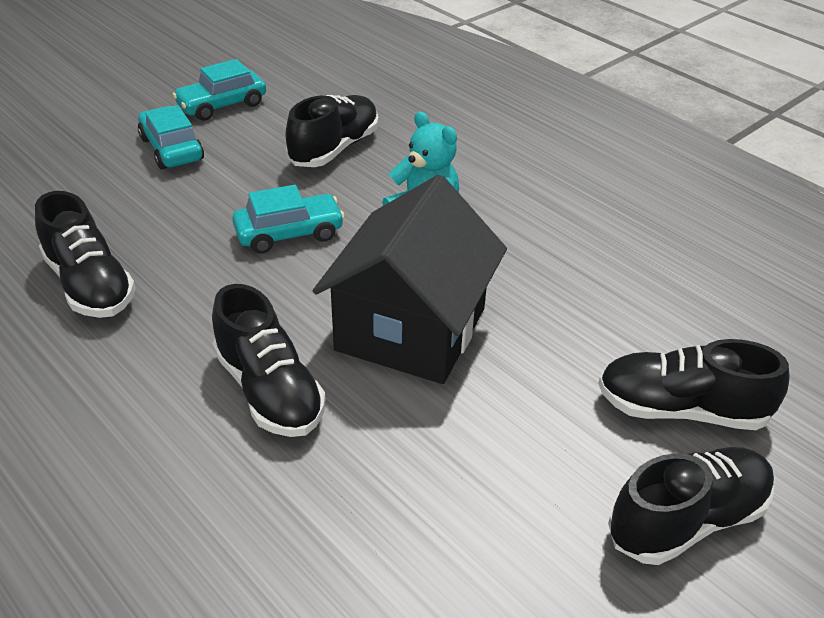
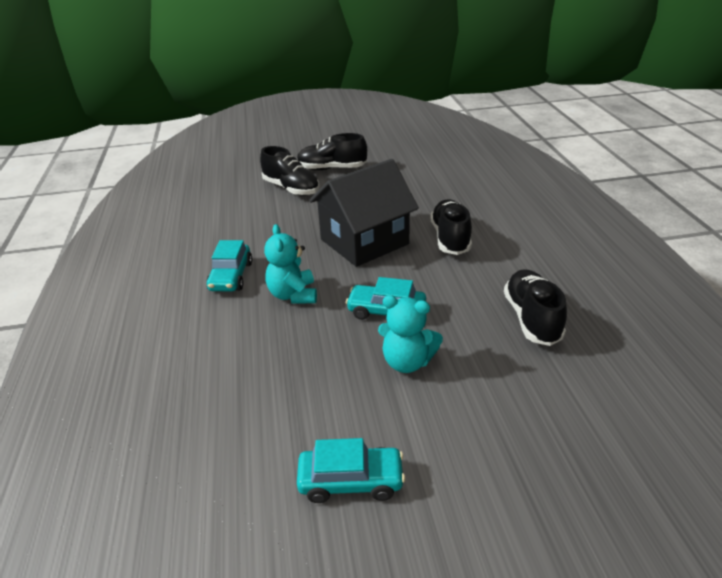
camera: 145 degrees left, 5 degrees down
turquoise car [138,105,204,169] -> turquoise car moved to [206,240,252,291]
black shoe [285,95,378,167] -> none
none -> turquoise teddy bear [378,295,443,373]

